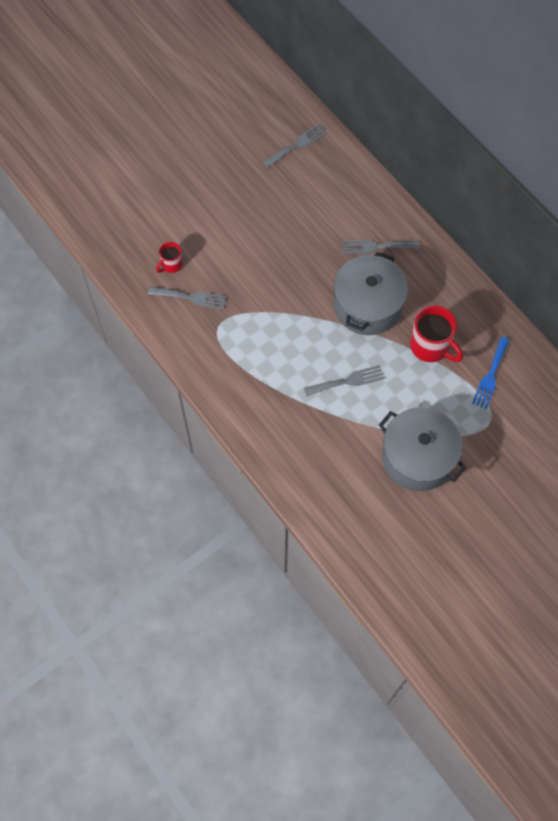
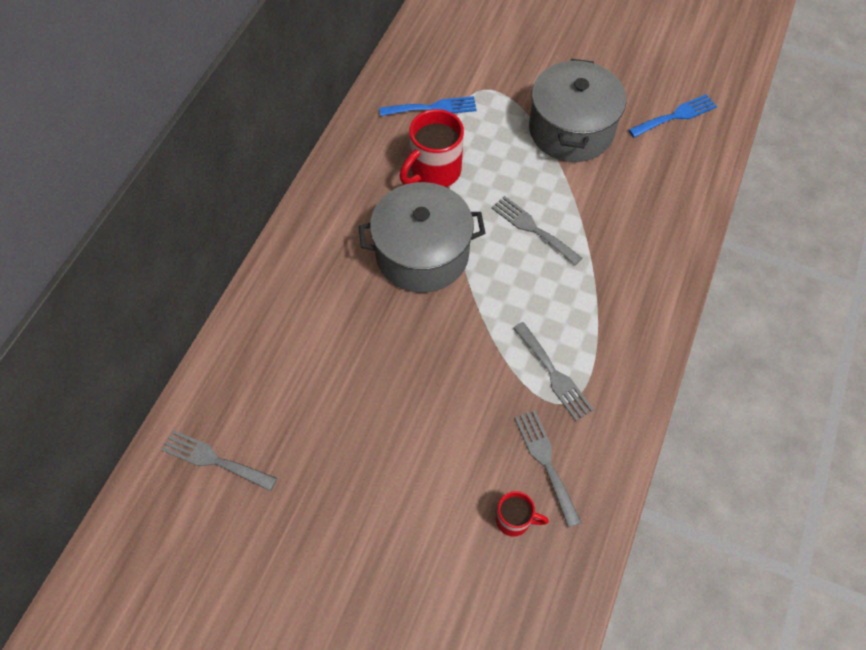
camera: 120 degrees left, 5 degrees down
grey fork [342,240,419,254] -> grey fork moved to [513,322,594,421]
red mug [410,306,463,362] -> red mug turned 150 degrees counterclockwise [400,109,464,187]
none -> blue fork [629,94,717,138]

